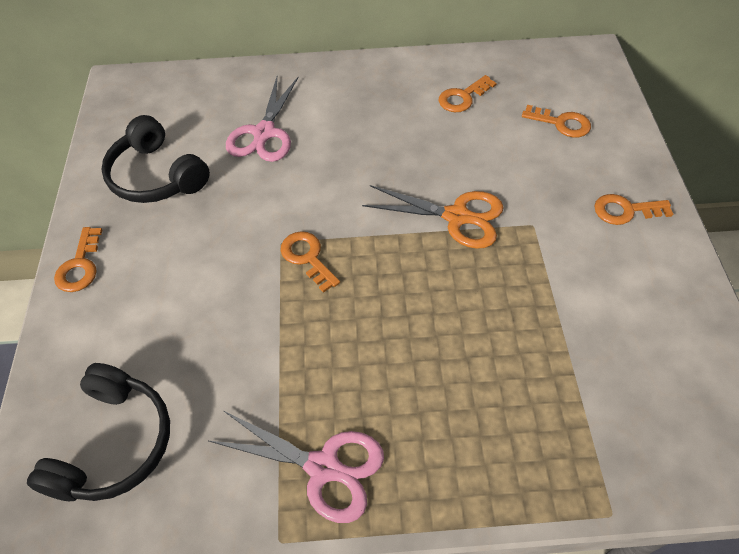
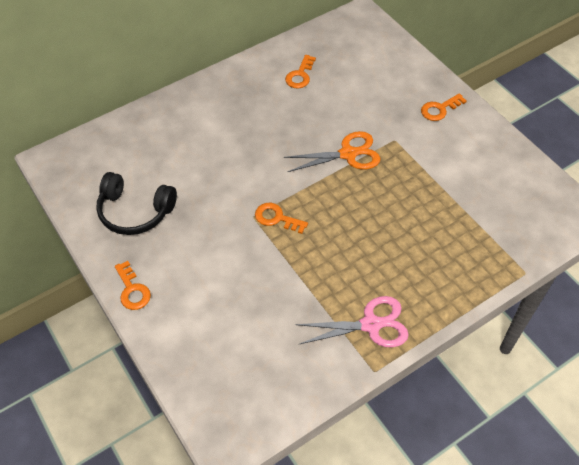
camera: 30 degrees left, 0 degrees up
black headphones [27,363,170,501] -> none
pink scissors [226,77,299,162] -> none
orange key [522,105,591,138] -> none

